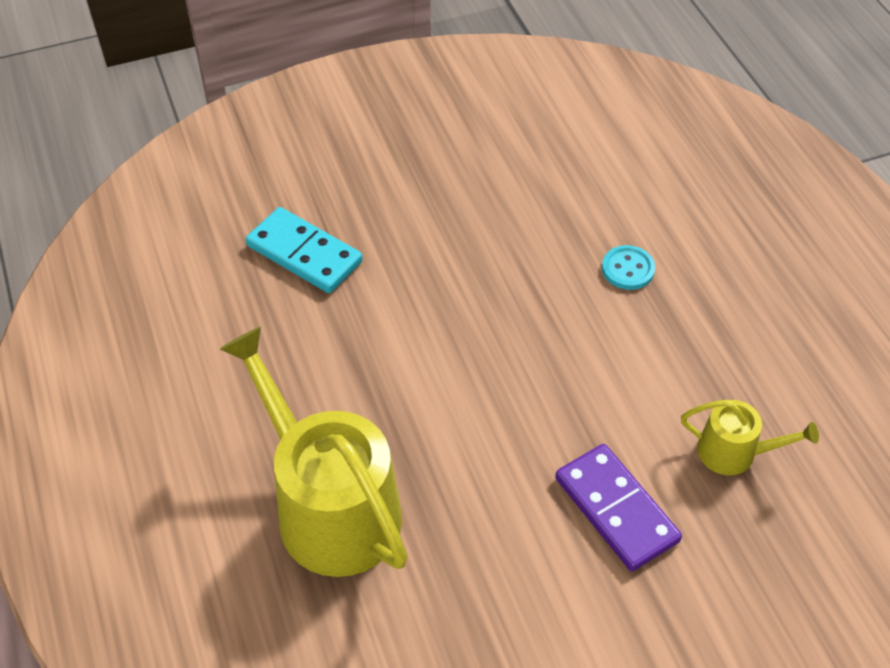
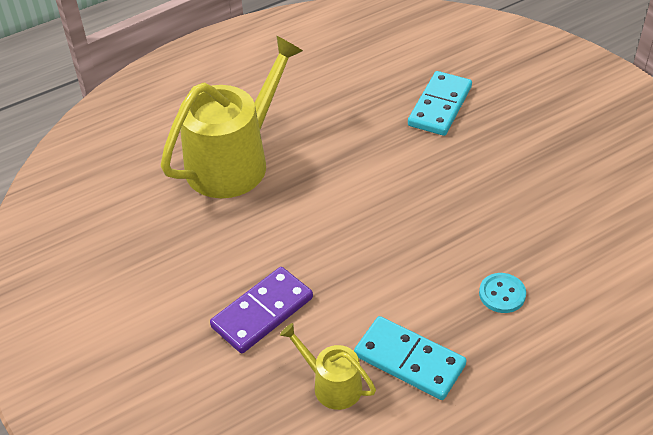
camera: 80 degrees right, 5 degrees down
yellow watering can [681,400,819,475] -> yellow watering can turned 120 degrees clockwise [280,323,376,410]
none -> turquoise domino [354,316,467,400]

